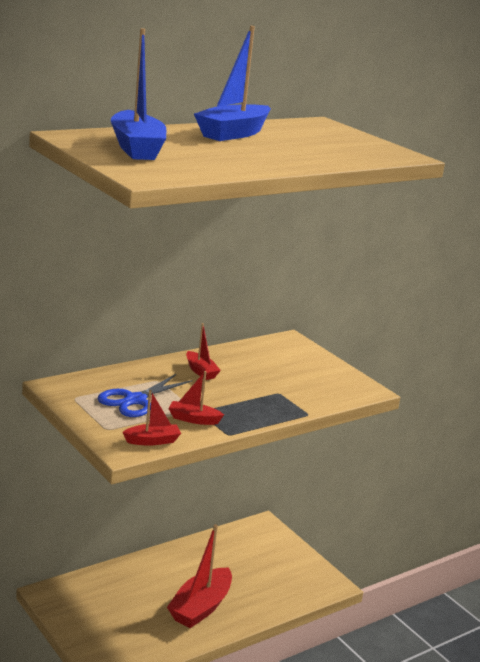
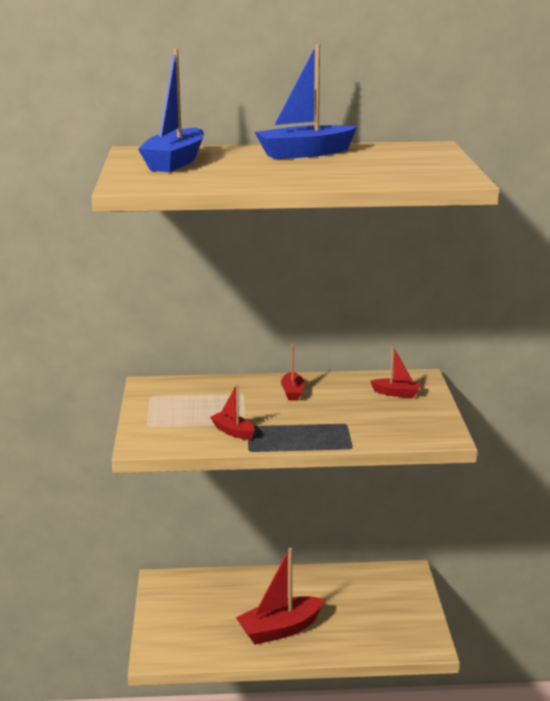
camera: 35 degrees right, 0 degrees up
blue scissors [98,374,193,417] -> none
red boat [123,390,181,446] -> red boat moved to [370,346,421,398]

